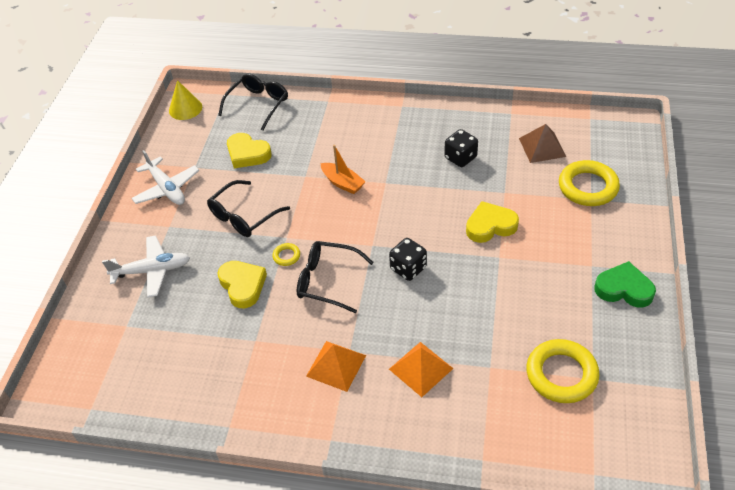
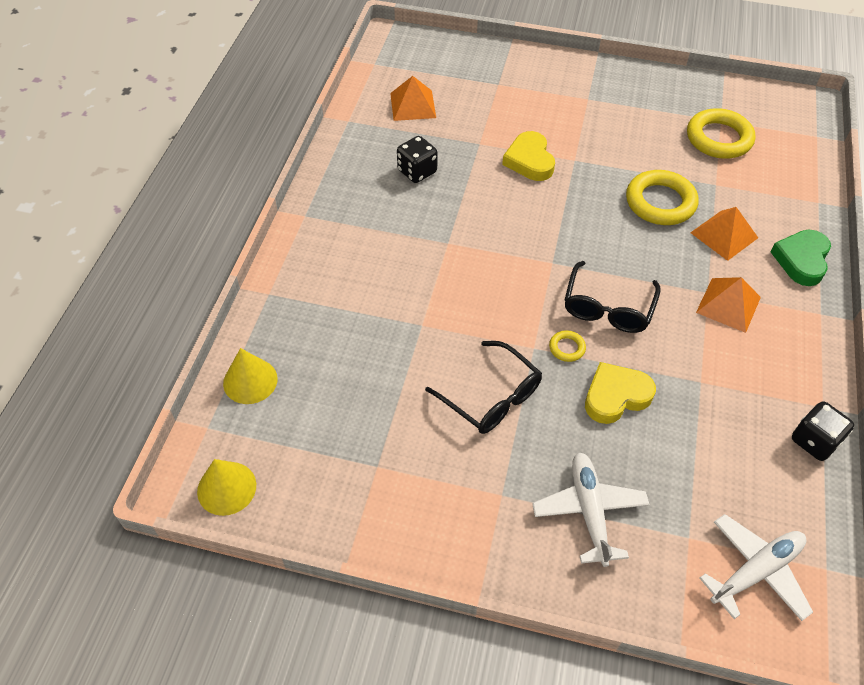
camera: 90 degrees left, 5 degrees up
white plane [131,150,199,205] -> white plane moved to [700,514,813,621]
black glasses [218,74,288,131] -> yellow cone [223,348,278,404]
yellow heart [227,133,272,168] -> none
orange boat [321,145,366,194] -> none
black dice [389,238,427,281] -> black dice moved to [792,401,854,461]
brown pyramid [519,124,566,163] -> orange pyramid [390,76,436,121]
yellow ring [559,160,620,206] -> yellow ring moved to [626,170,698,225]
green heart [594,261,656,308] -> green heart moved to [770,229,831,286]

